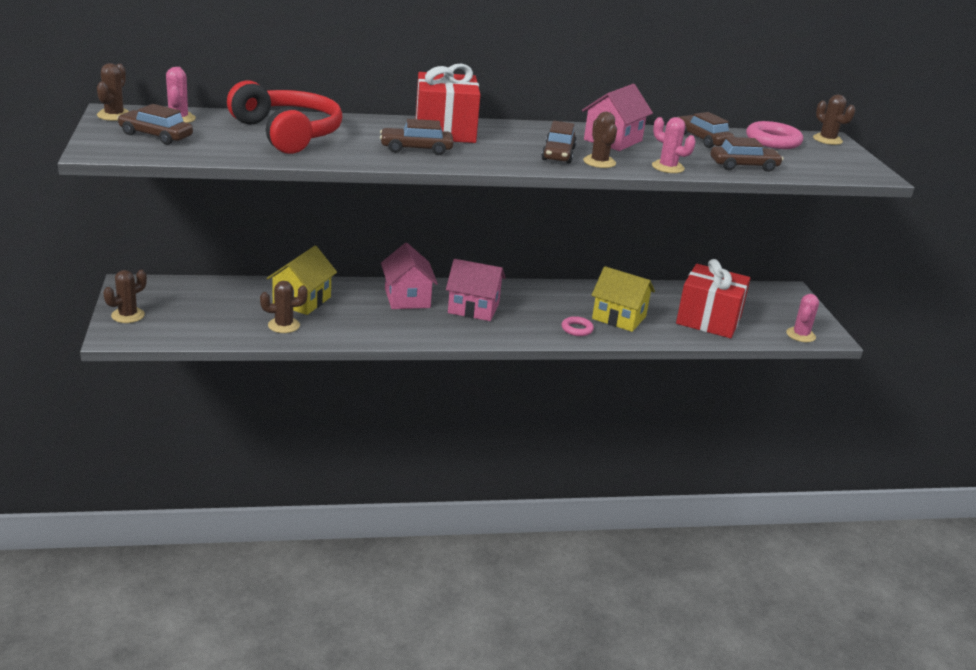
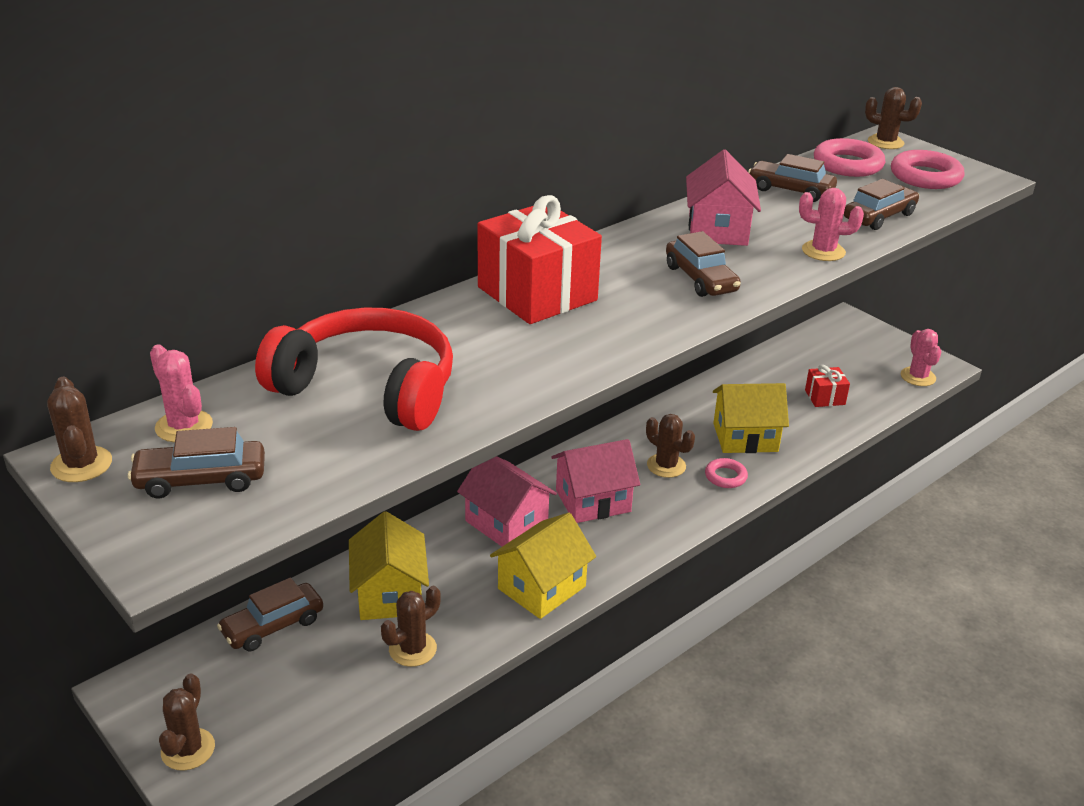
camera: 30 degrees left, 5 degrees up
brown car [380,119,453,155] -> brown car moved to [217,578,323,651]
brown cactus [583,112,617,168] -> brown cactus moved to [646,414,695,478]
red gift [676,259,751,338] -> red gift [805,365,850,407], size x0.46
none -> yellow house [490,513,596,619]
none -> pink ring [891,150,964,189]

